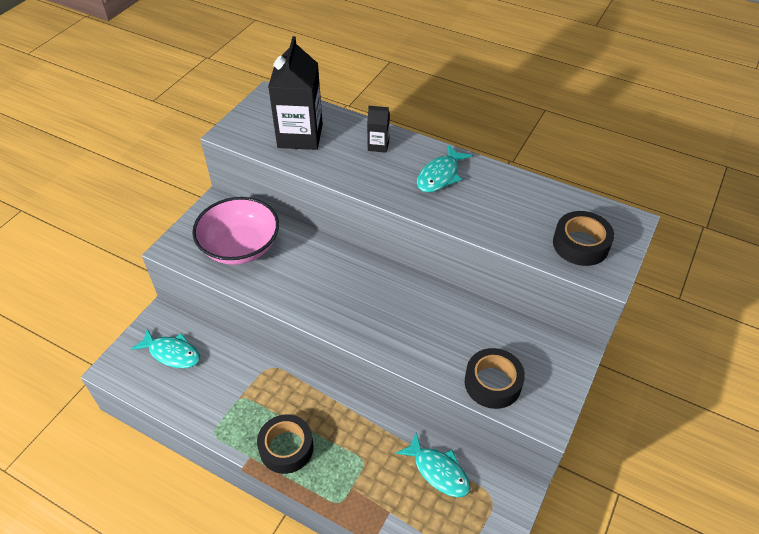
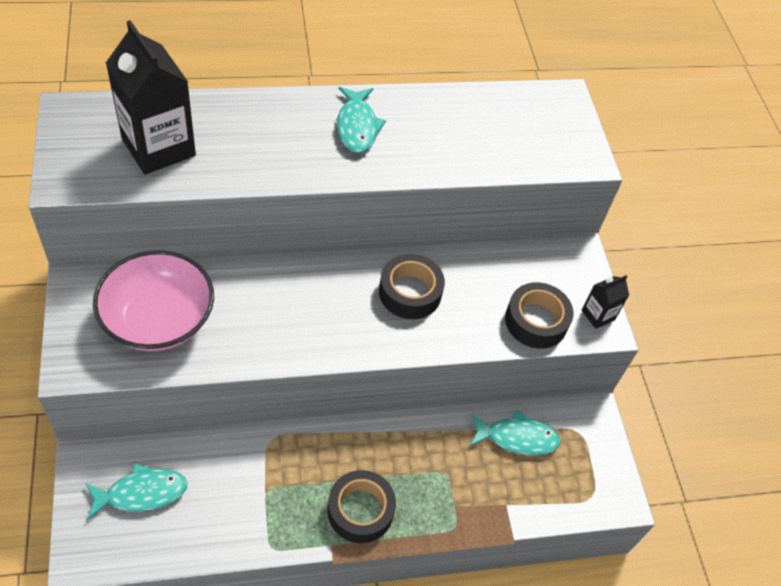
camera: 45 degrees left, 5 degrees up
black carton [367,106,390,153] -> black carton moved to [582,275,629,329]
black tape [553,211,614,266] -> black tape moved to [379,254,445,319]

